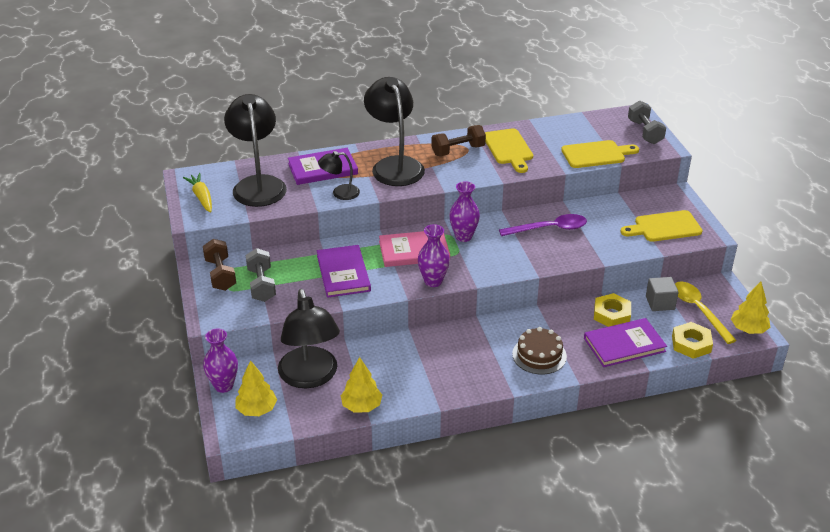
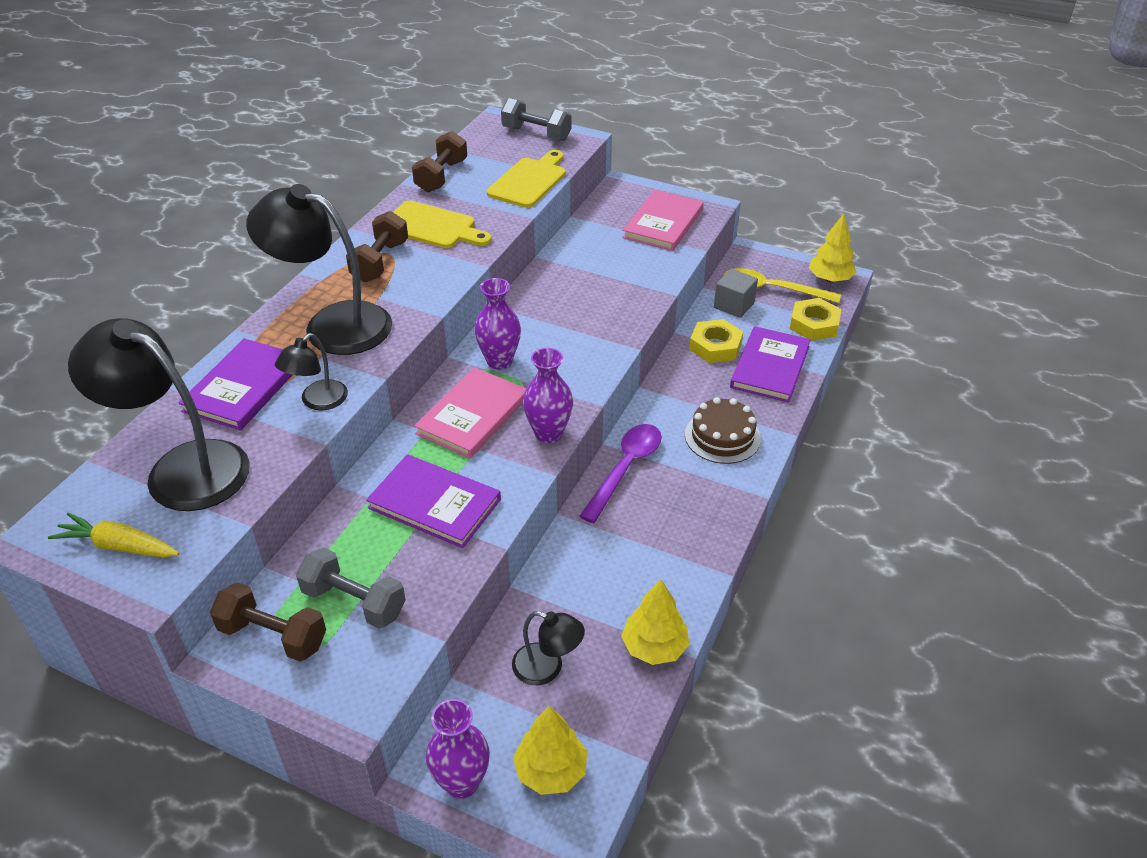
camera: 50 degrees left, 5 degrees up
black lamp [278,289,340,388] -> black lamp [512,611,585,685], size x0.50
purple spoon [499,214,587,236] -> purple spoon moved to [579,424,662,523]
yellow cutting board [620,210,703,242] -> pink book [623,190,703,251]
none -> brown dumbbell [412,131,467,192]

